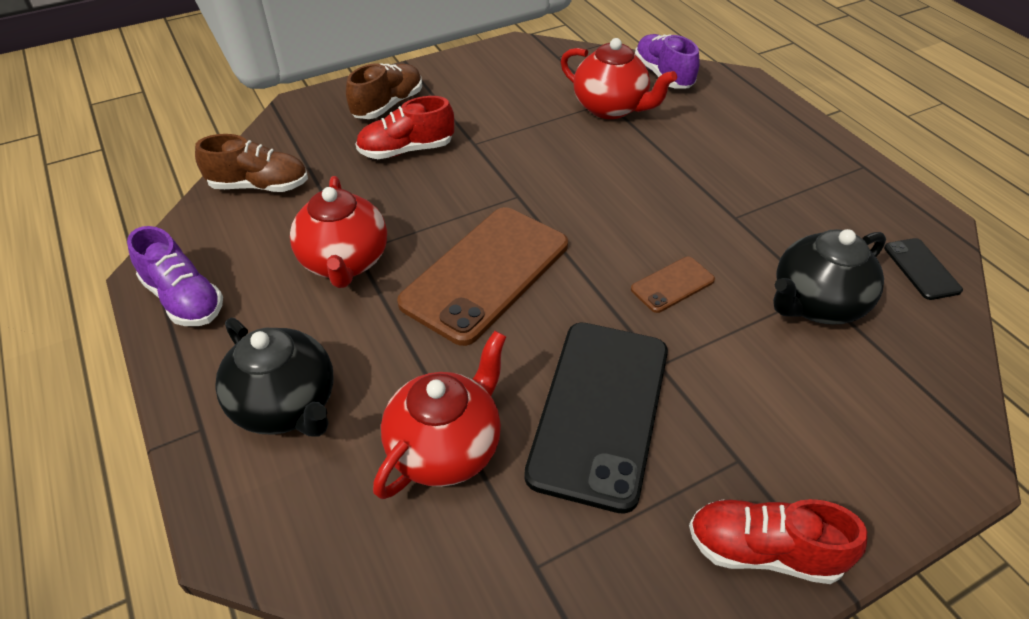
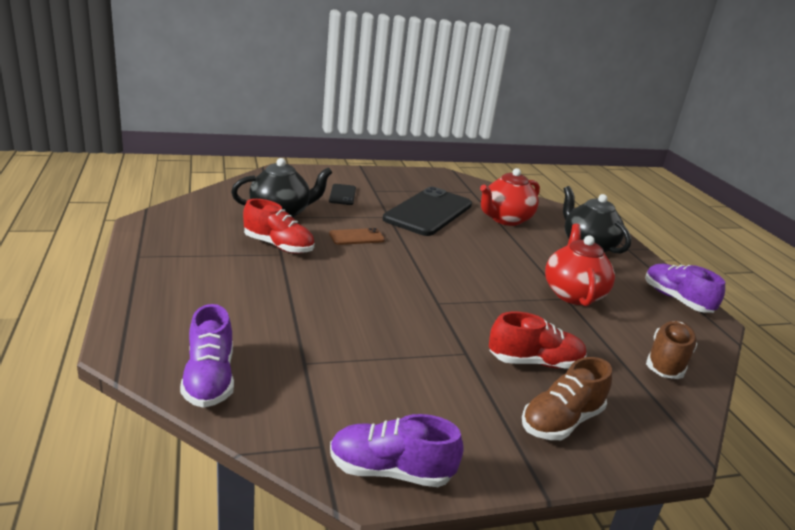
camera: 170 degrees left, 20 degrees down
brown shoe [195,134,308,192] -> brown shoe turned 105 degrees clockwise [646,321,697,379]
brown phone [397,207,568,346] -> none
red teapot [561,38,677,119] -> none
red shoe [689,499,867,584] -> red shoe moved to [243,199,314,254]
black phone [884,238,963,300] -> black phone moved to [329,184,356,205]
none -> purple shoe [330,414,463,487]

